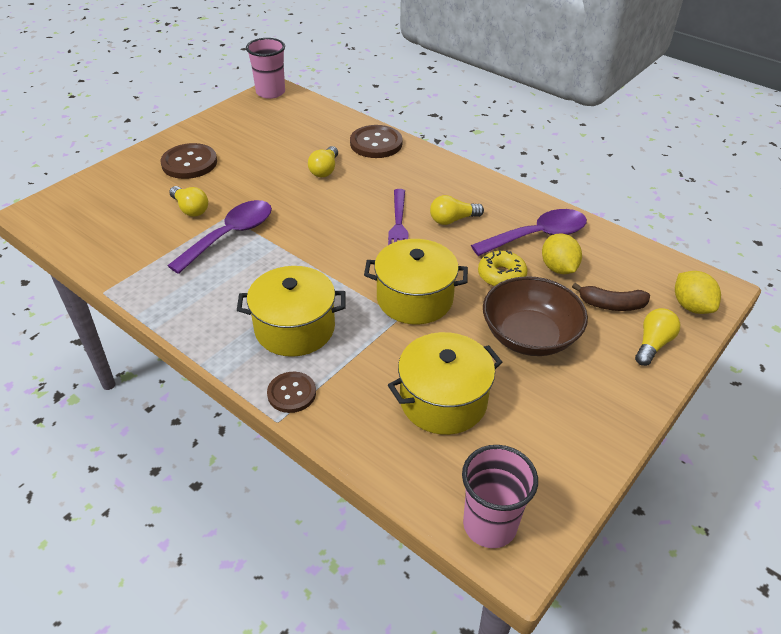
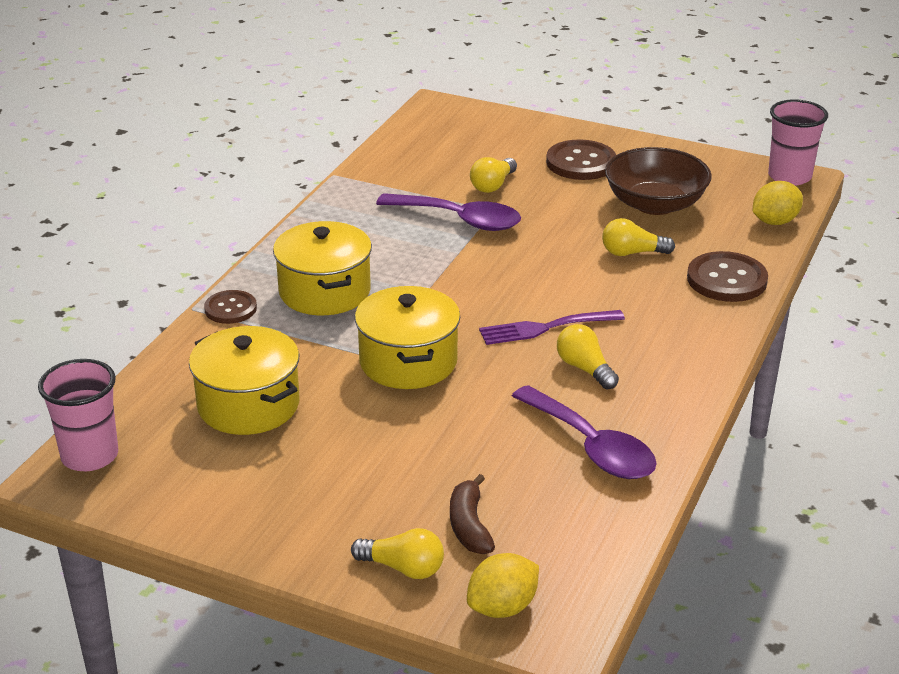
camera: 75 degrees right, 10 degrees down
yellow donut [478,250,527,286] -> none
brown bowl [483,276,588,356] -> brown bowl moved to [605,147,712,215]
yellow lemon [542,234,582,274] -> yellow lemon moved to [753,181,803,225]

